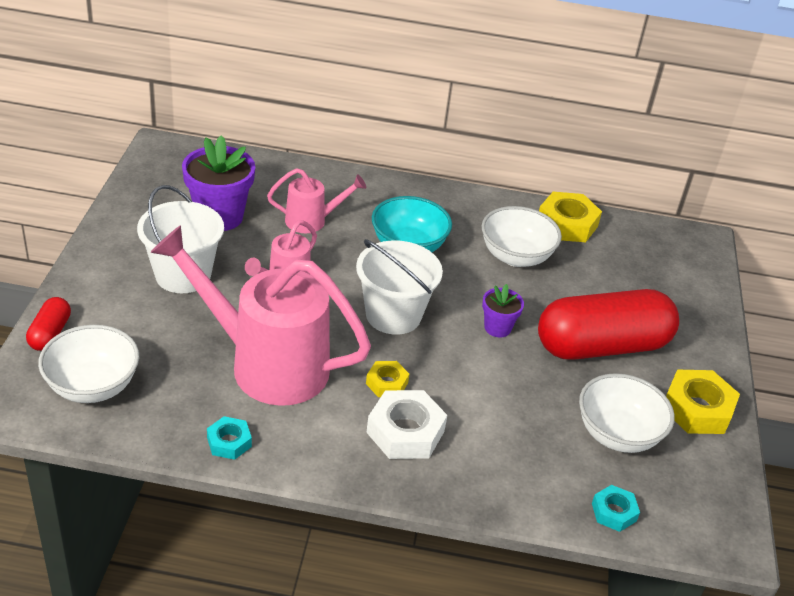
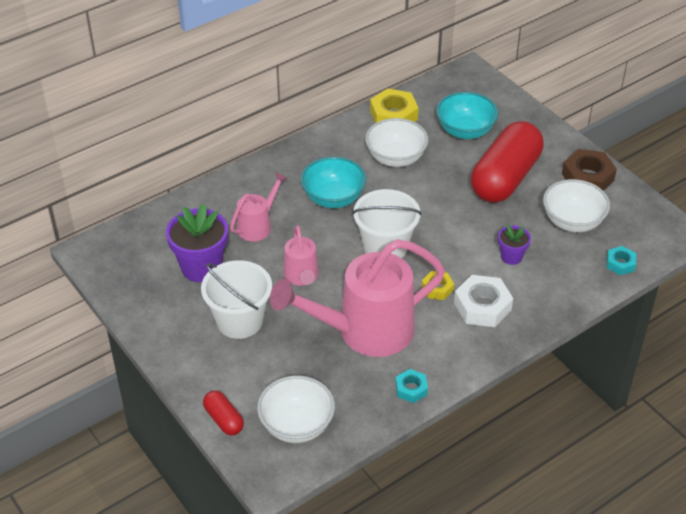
camera: 40 degrees left, 5 degrees up
purple flower pot [482,284,524,337] -> purple flower pot moved to [498,224,531,265]
yellow nut [666,370,740,434] -> brown nut [562,149,617,191]
none -> turquoise bowl [436,92,498,139]

